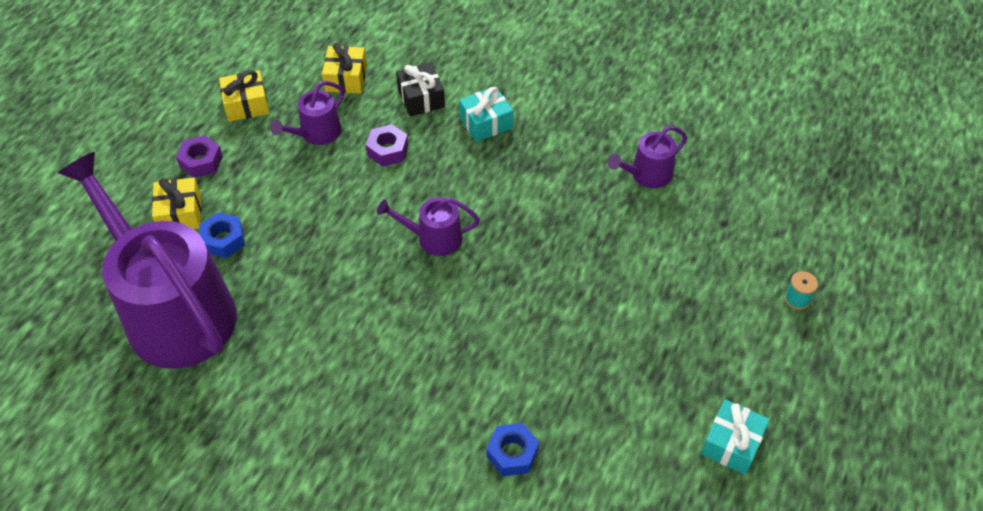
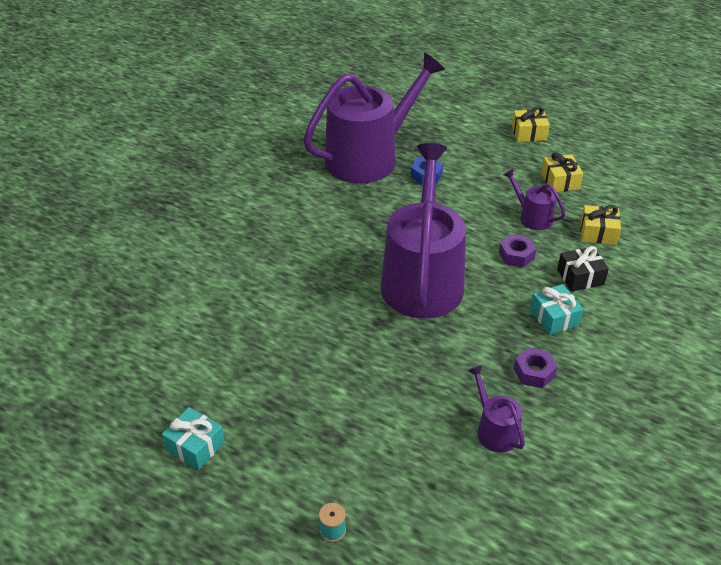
camera: 95 degrees right, 10 degrees down
yellow gift [152,177,201,229] -> yellow gift moved to [512,107,550,142]
purple nut [176,135,223,178] -> purple nut moved to [514,348,557,388]
purple watering can [377,197,480,256] -> purple watering can [381,143,466,318], size x2.35
blue nut [486,423,539,476] -> none

